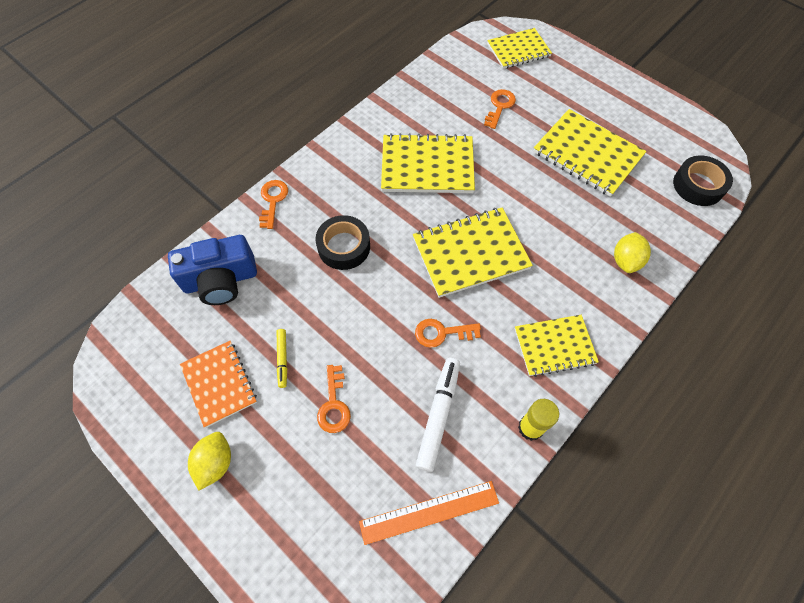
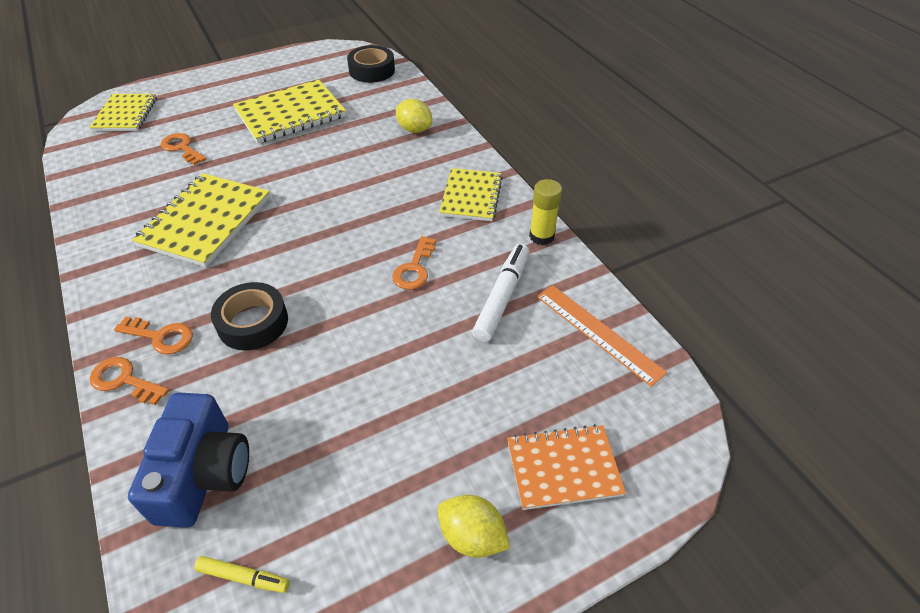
camera: 70 degrees left, 15 degrees down
orange notebook [180,341,257,428] -> orange notebook moved to [507,424,626,510]
yellow marker [277,329,287,388] -> yellow marker moved to [194,556,290,593]
orange key [317,365,351,433] -> orange key moved to [114,317,193,355]
orange ruler [359,481,499,545] -> orange ruler turned 45 degrees counterclockwise [537,285,667,387]
yellow notebook [413,208,533,298] -> none
white marker [416,358,460,472] -> white marker turned 75 degrees clockwise [472,244,529,342]

